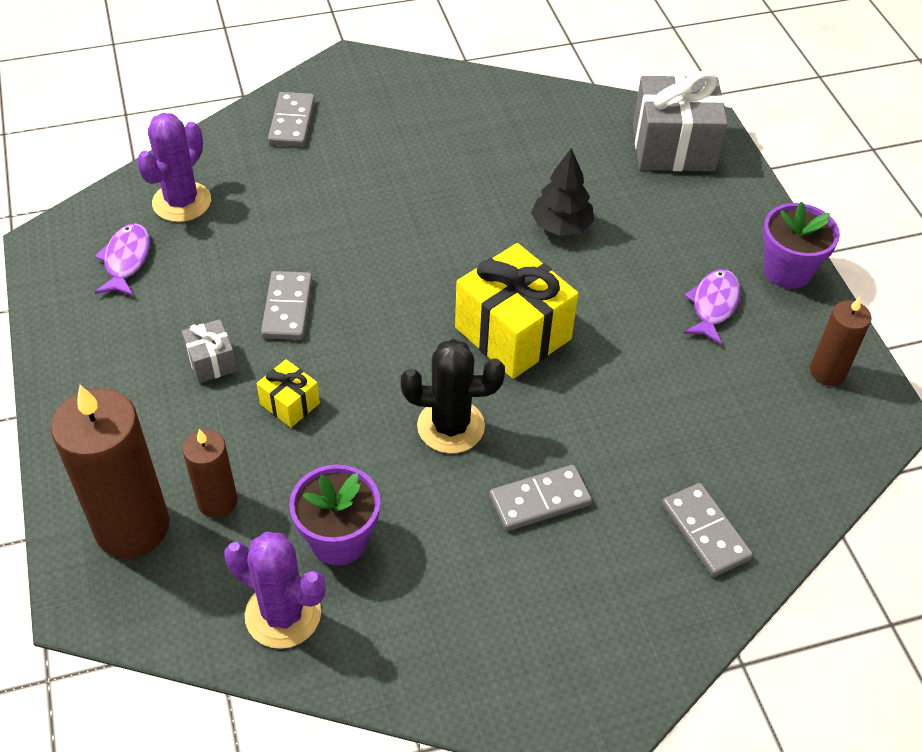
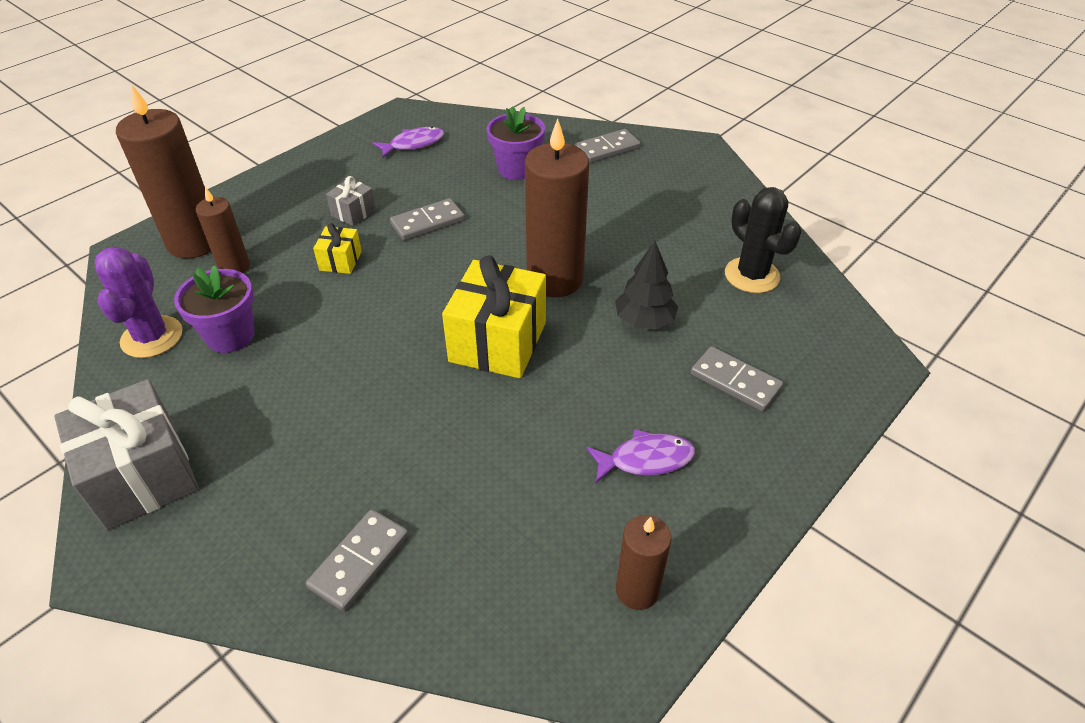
camera: 60 degrees right, 5 degrees down
purple cactus [136,113,211,222] -> none
black cactus [401,339,505,454] -> black cactus moved to [725,187,802,293]
grey domino [489,465,592,531] -> grey domino moved to [691,346,783,412]
grey gift [633,71,728,171] -> grey gift moved to [54,379,199,530]
purple flower pot [763,202,840,289] -> purple flower pot moved to [487,107,545,180]
none -> brown candle [525,119,589,297]

